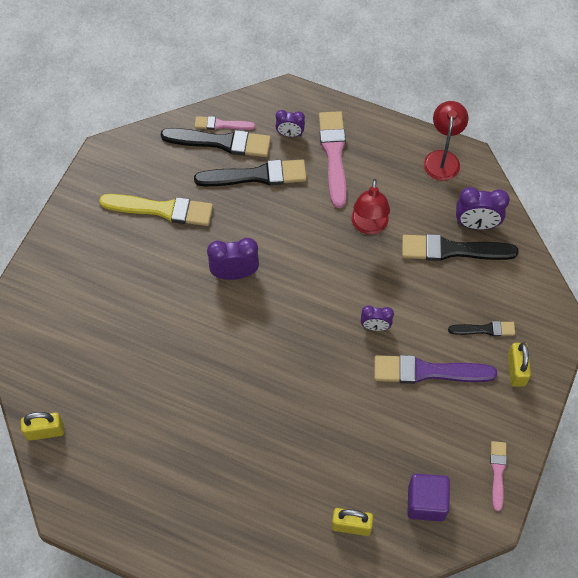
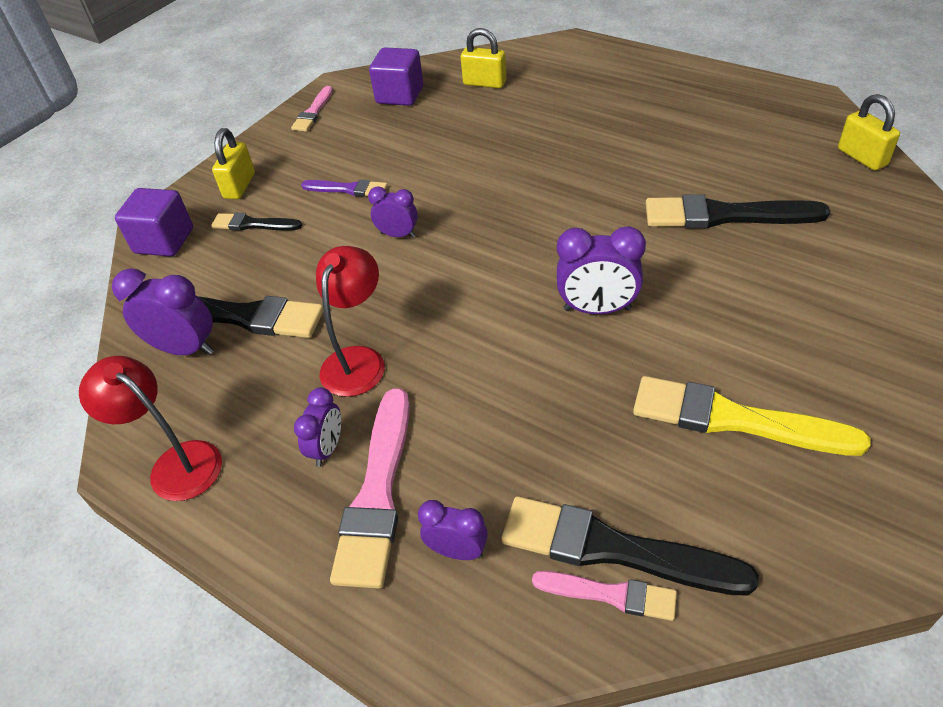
camera: 165 degrees left, 15 degrees down
yellow padlock [21,412,64,441] -> yellow padlock turned 60 degrees clockwise [838,94,900,171]
black brush [194,159,307,186] -> black brush moved to [646,194,830,228]
purple brush [374,355,497,384] -> purple brush [301,179,388,197], size x0.55
red lamp [424,101,468,181] -> red lamp turned 105 degrees clockwise [79,356,222,501]
none -> purple cube [115,188,193,257]
none -> purple clock [294,387,341,467]

